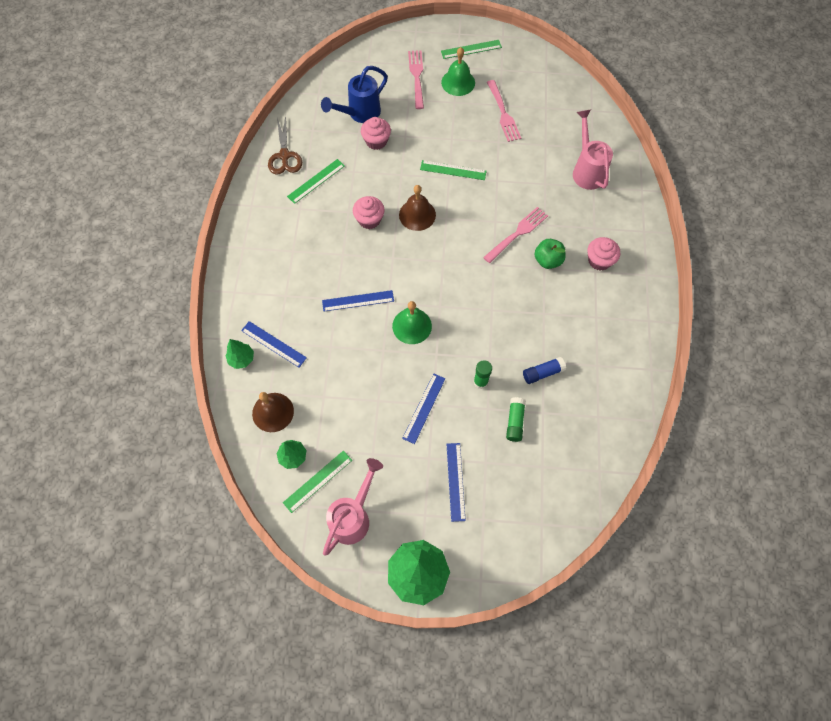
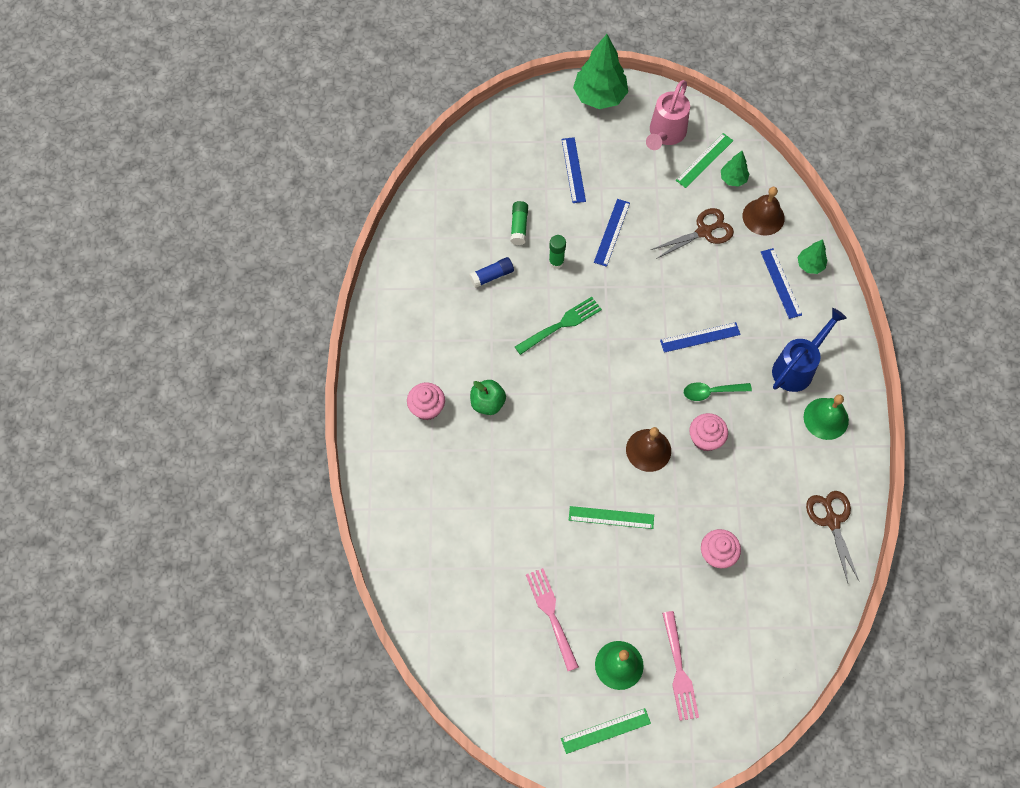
camera: 175 degrees right, 0 degrees up
blue ruler [241,321,307,368] -> blue ruler turned 45 degrees clockwise [761,248,802,319]
green ruler [287,159,345,204] -> none
blue watering can [321,66,388,123] -> blue watering can moved to [772,308,847,392]
green bell [392,301,432,344] -> green bell moved to [804,395,849,440]
pink fork [483,207,548,263] -> none
pink watering can [573,110,613,190] -> none
none -> green fork [515,297,602,355]
none -> brown scissors [651,208,734,259]
none -> green spoon [684,383,752,401]

